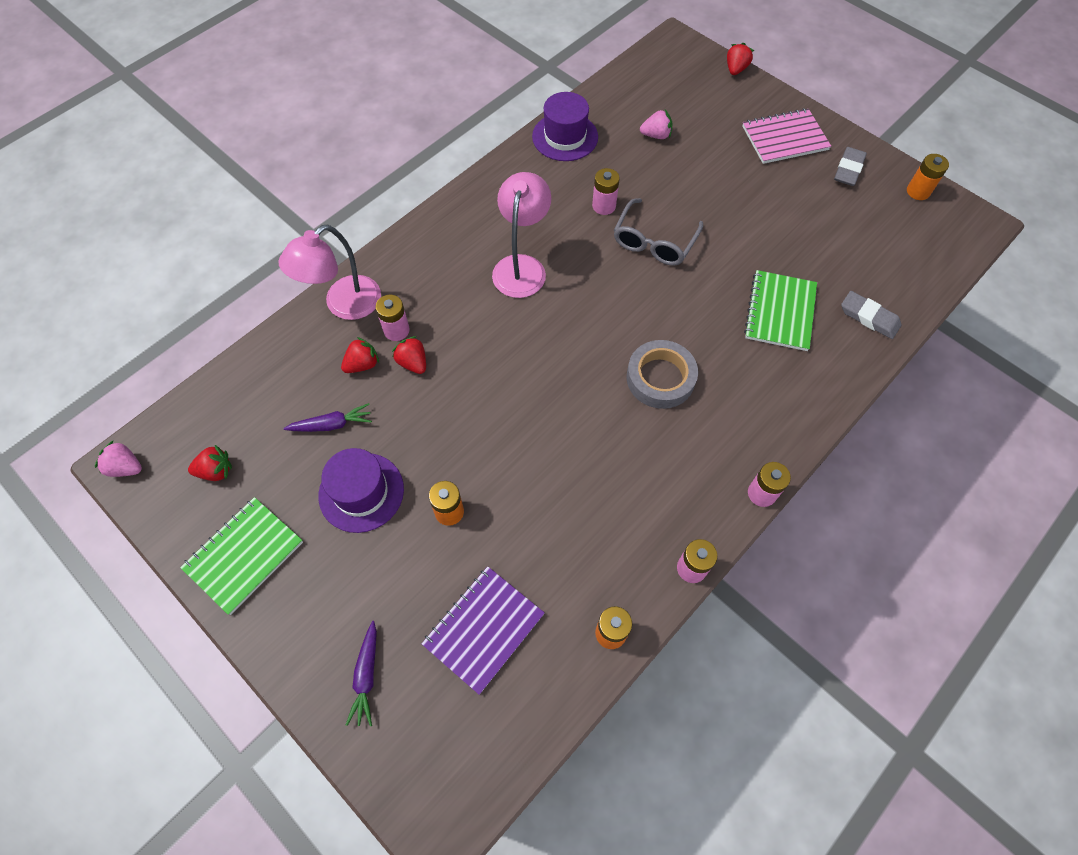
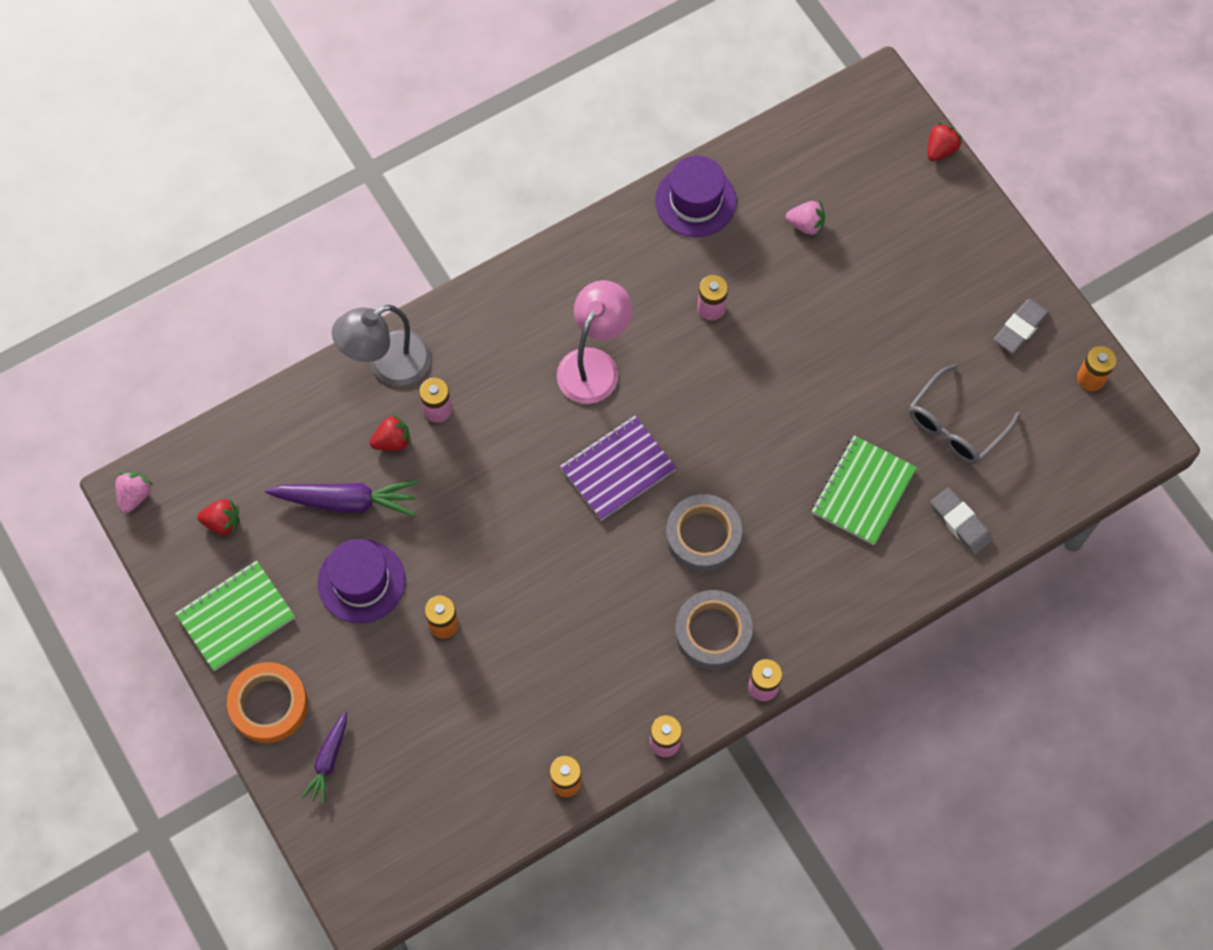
camera: 15 degrees right, 5 degrees up
pink strawberry [95,440,142,477] -> pink strawberry turned 75 degrees clockwise [115,472,153,513]
pink lamp [278,225,381,320] -> grey lamp [332,305,431,386]
purple carrot [283,403,372,432] -> purple carrot [265,480,418,517], size x1.66
red strawberry [392,336,426,374] -> none
purple notebook [421,567,545,695] -> purple notebook moved to [560,416,676,521]
grey glasses [614,198,703,266] -> grey glasses moved to [909,364,1021,464]
pink notebook [742,108,831,164] -> none
none -> orange tape [227,662,308,743]
none -> grey tape [675,590,753,669]

